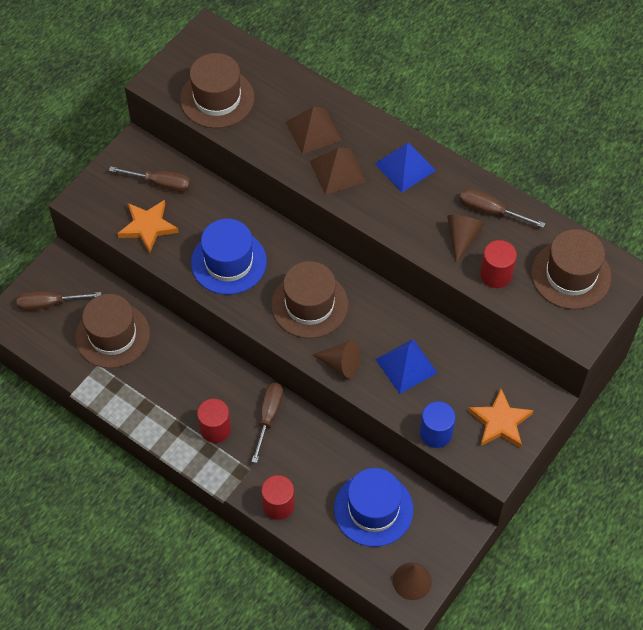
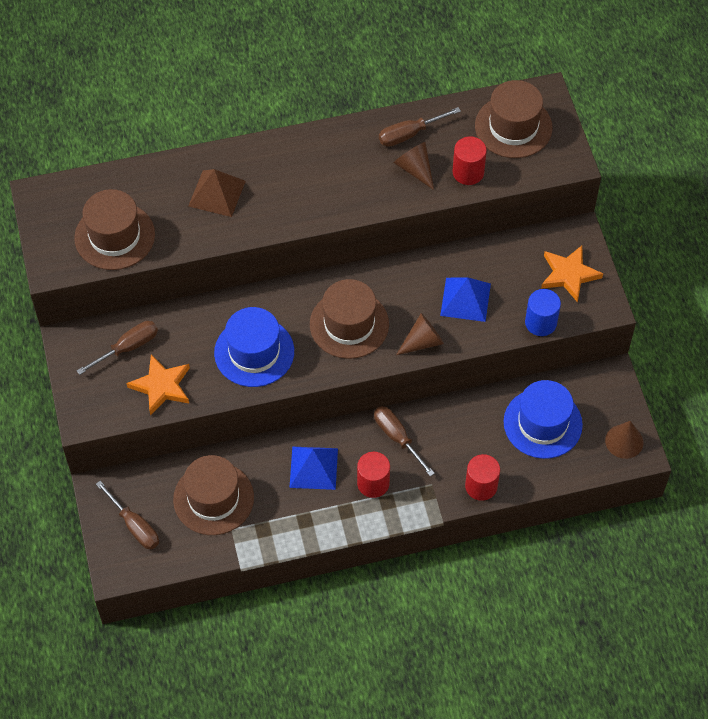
camera: 50 degrees left, 0 degrees up
brown screwdriver [17,291,101,311] -> brown screwdriver turned 75 degrees counterclockwise [96,481,159,549]
brown pyramid [310,148,366,195] -> none
blue pyramid [375,142,436,192] -> blue pyramid moved to [289,447,338,490]

